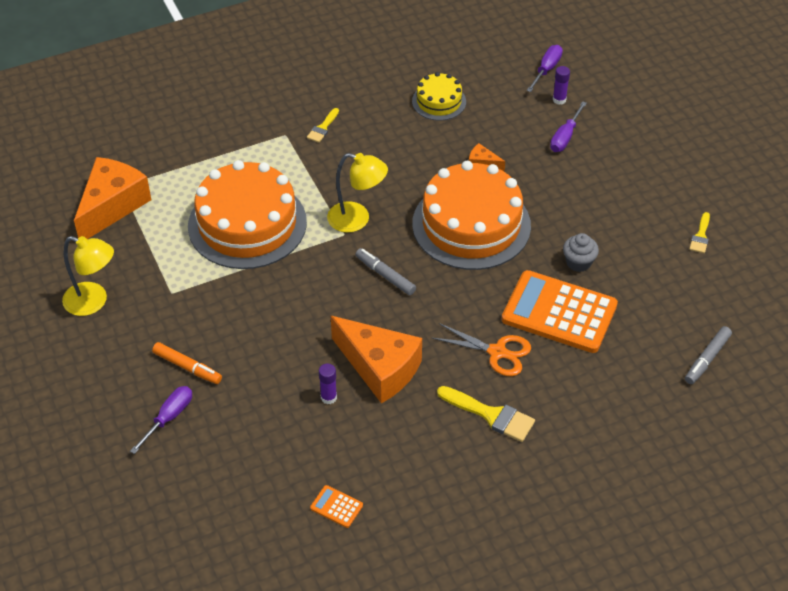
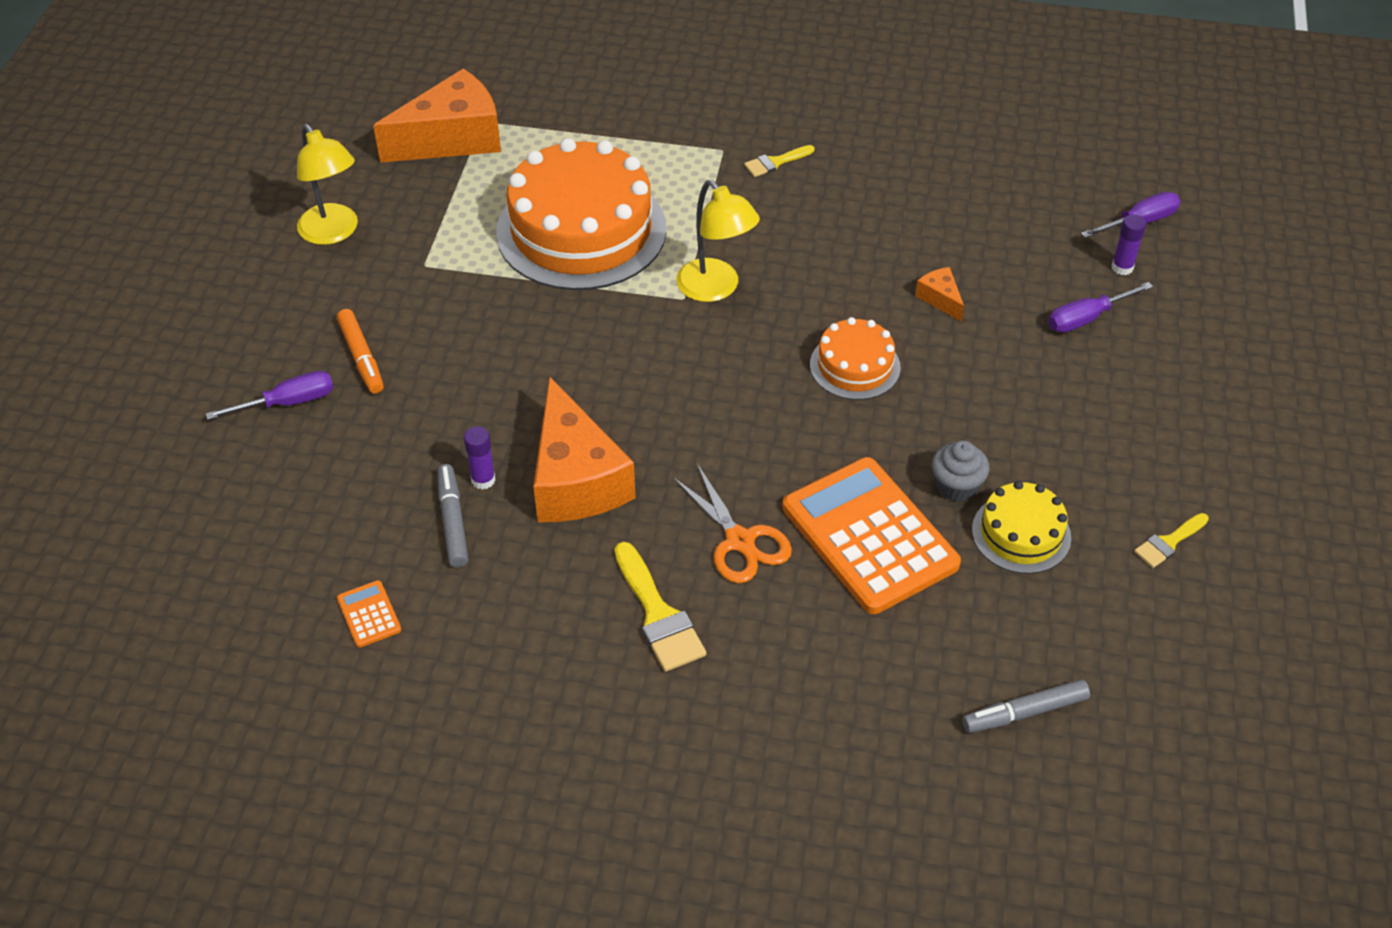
camera: 35 degrees right, 0 degrees up
grey marker [355,248,416,295] -> grey marker moved to [437,464,468,567]
yellow cake [412,72,466,121] -> yellow cake moved to [972,481,1071,574]
orange cake [412,161,531,270] -> orange cake [810,317,901,400], size x0.49

